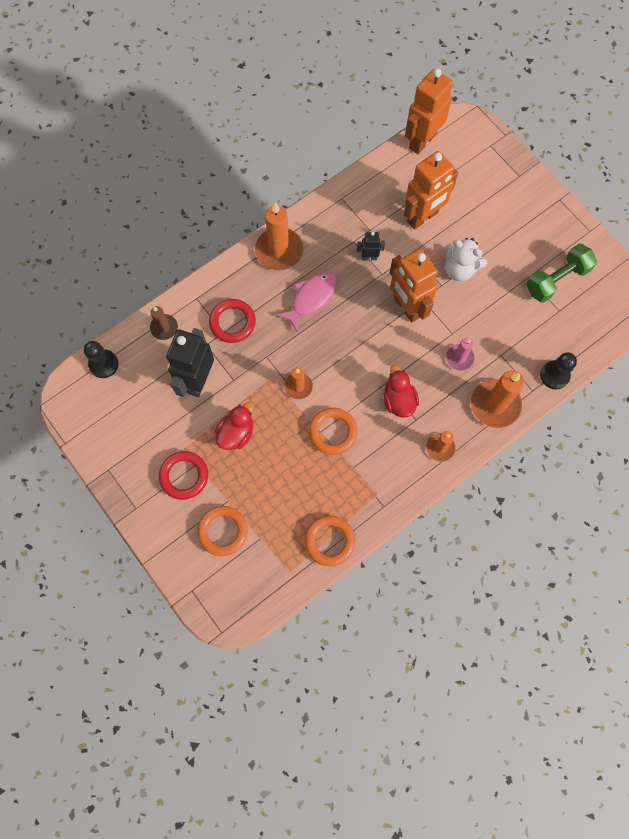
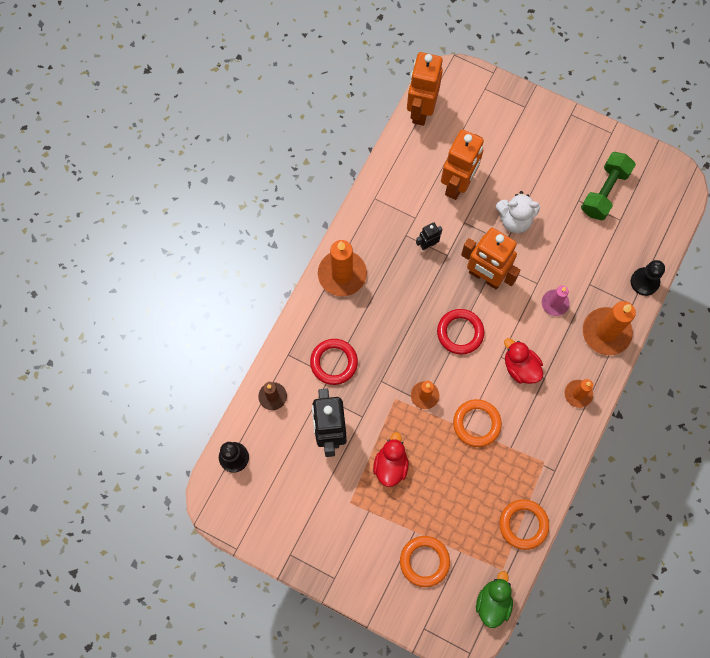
camera: 25 degrees left, 0 degrees up
red ring [159,451,208,500] -> red ring moved to [437,309,484,355]
pink fish [276,272,337,332] -> none
none -> green duck [476,571,513,628]

